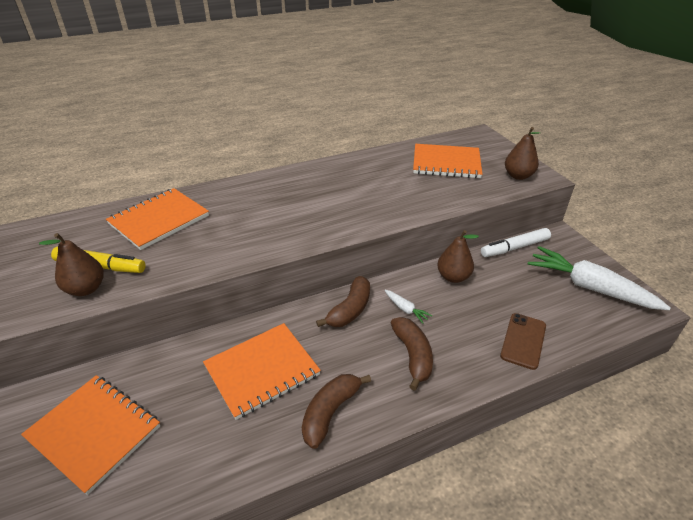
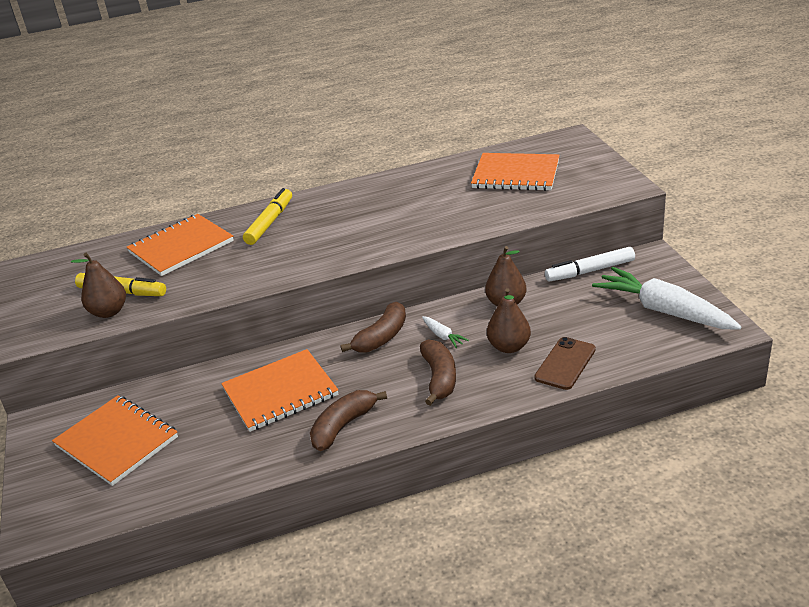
camera: 10 degrees right, 5 degrees down
brown pear [505,127,540,180] -> brown pear moved to [487,288,531,353]
none -> yellow marker [243,188,292,245]

